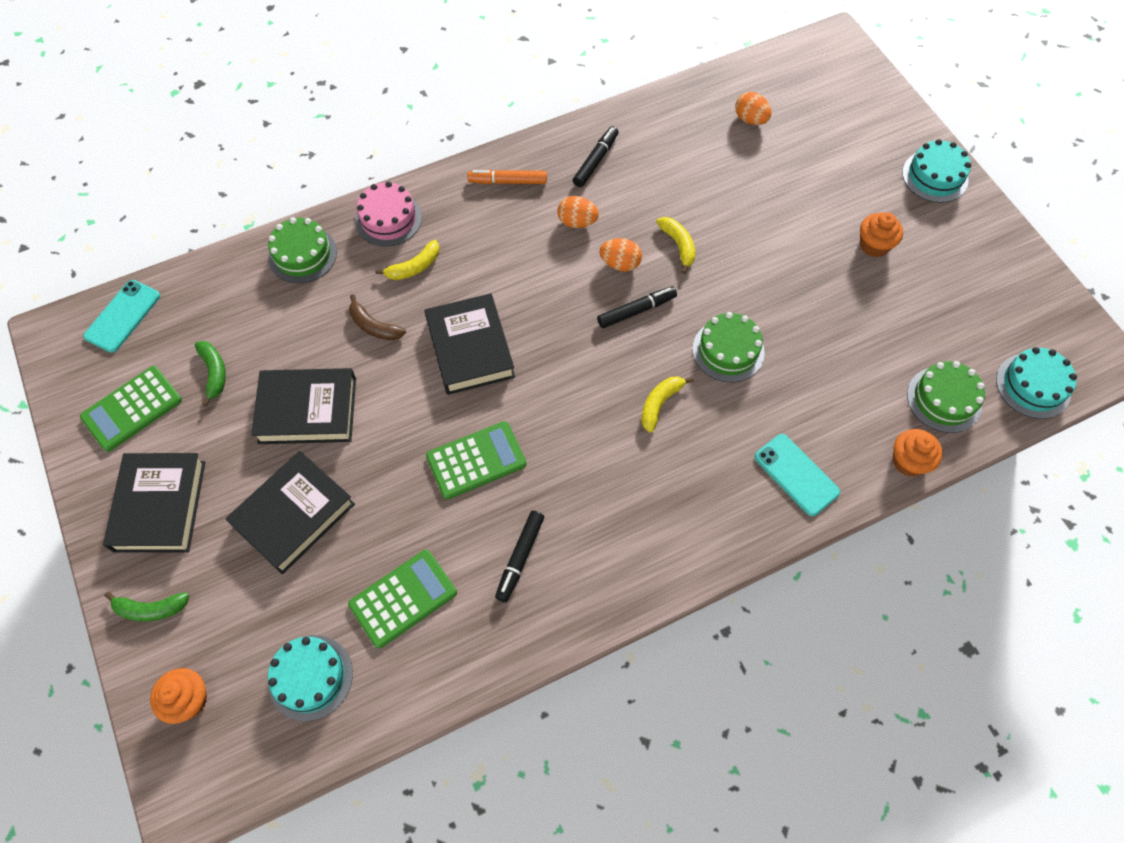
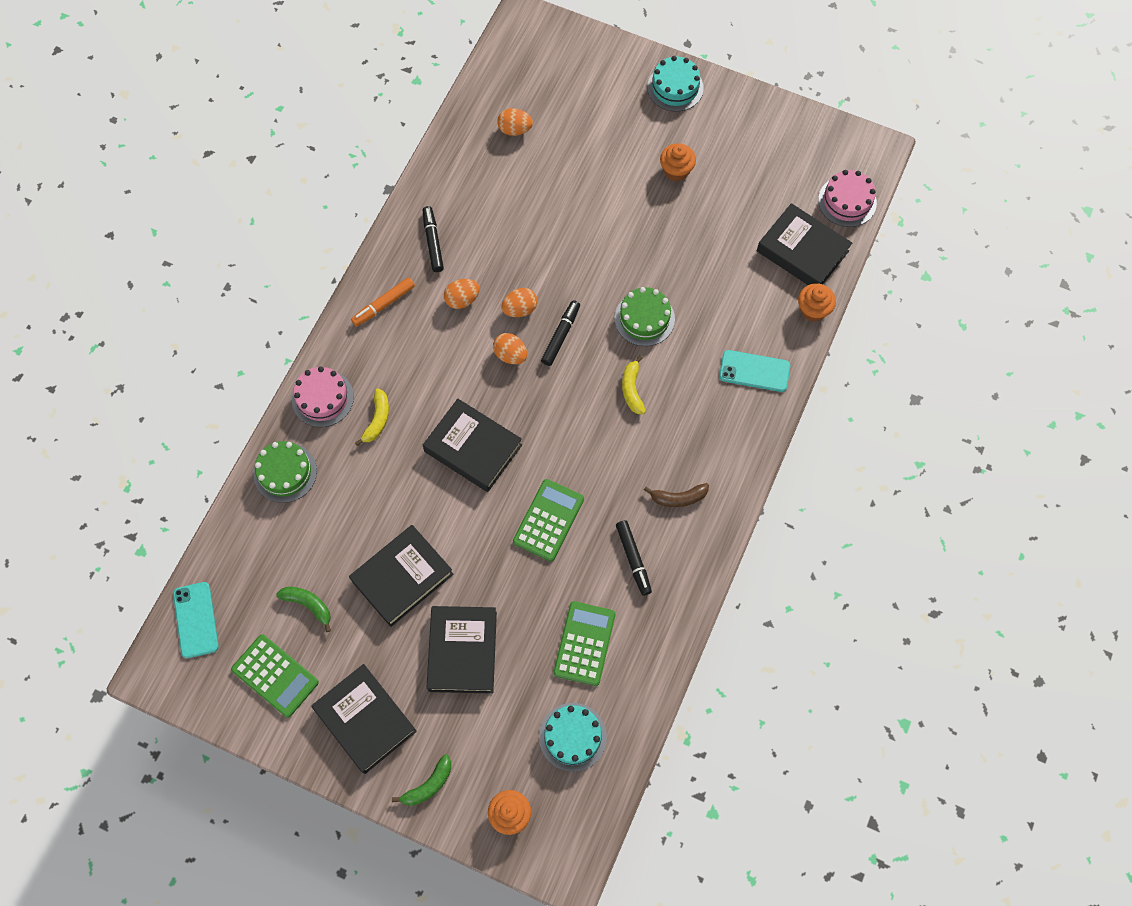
camera: 40 degrees left, 5 degrees up
green calculator [80,366,182,452] -> green calculator turned 60 degrees counterclockwise [231,635,319,718]
brown banana [349,294,406,340] -> brown banana moved to [644,483,709,507]
yellow banana [656,217,695,274] -> none
green cake [907,361,985,433] -> black book [757,203,852,285]
turquoise cake [996,347,1077,419] -> pink cake [818,170,877,227]
none -> orange egg [493,333,527,364]

